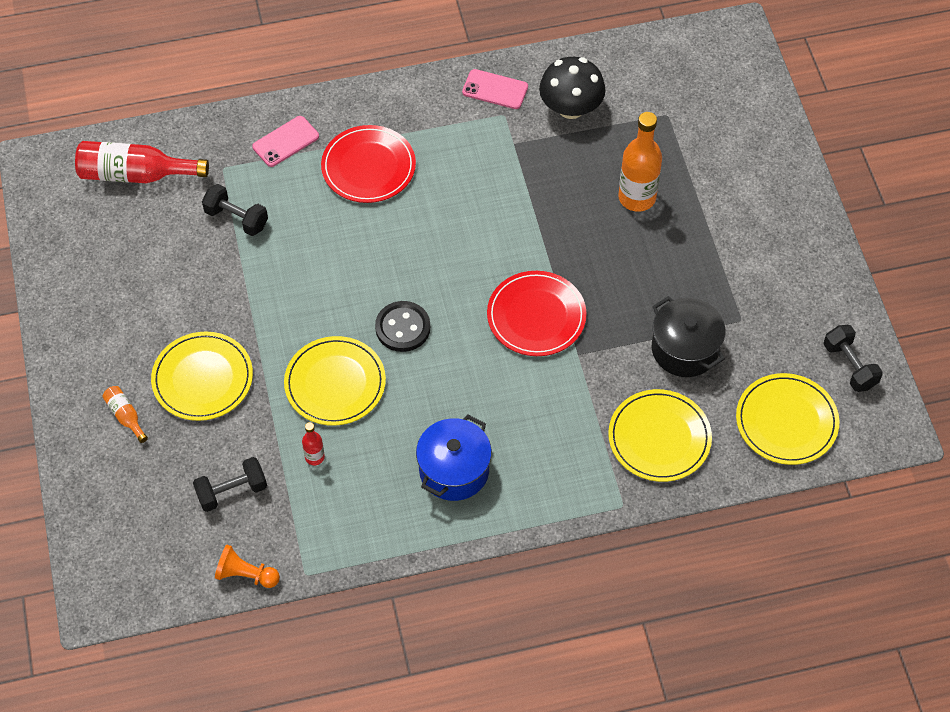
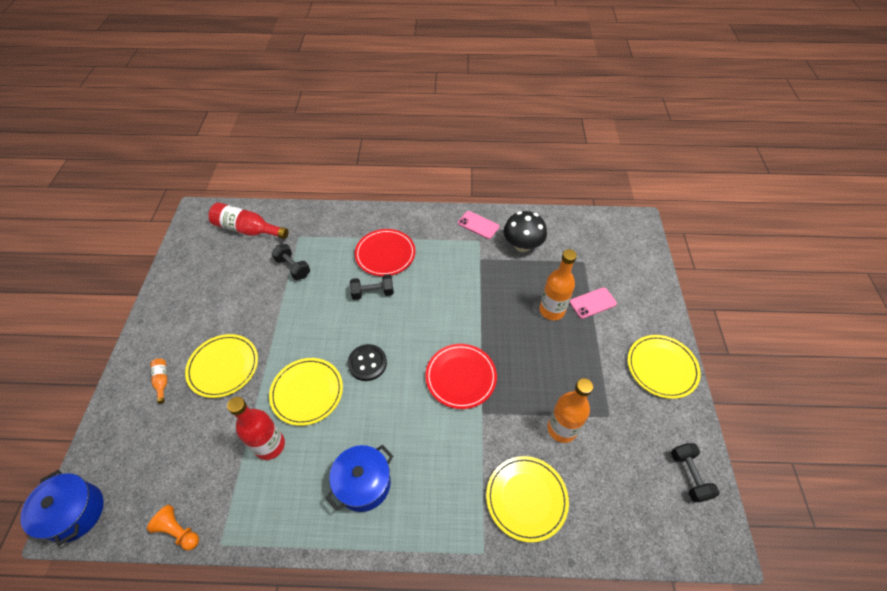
camera: 15 degrees right, 5 degrees down
black dumbbell [193,457,267,512] -> black dumbbell moved to [350,274,394,300]
pink phone [252,116,319,167] -> pink phone moved to [570,287,617,319]
red bottle [302,422,325,465] -> red bottle [227,397,285,460], size x2.09
black pot [652,296,725,377] -> orange bottle [547,378,593,443]
yellow plate [736,373,839,465] -> yellow plate moved to [628,335,701,399]
none -> blue pot [20,470,104,546]

